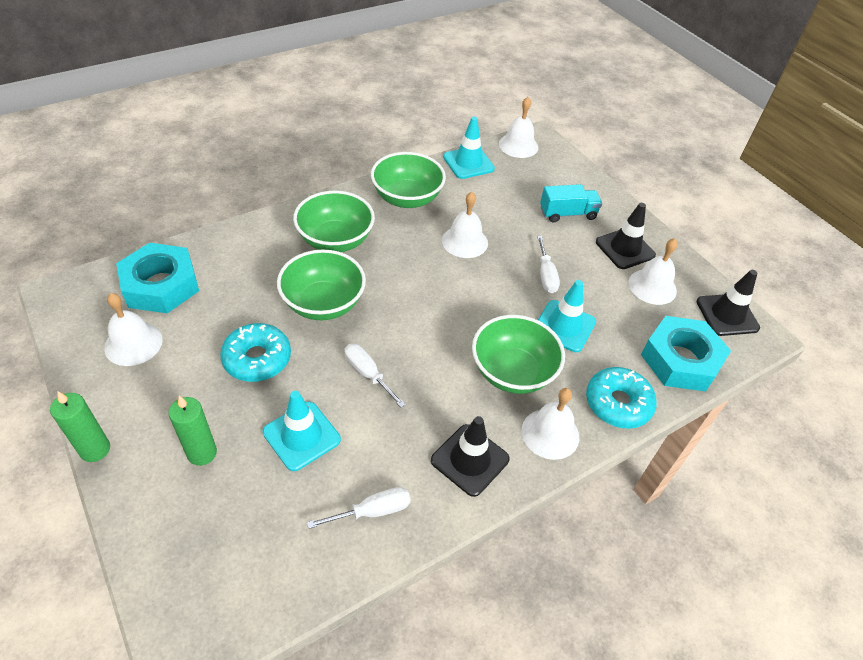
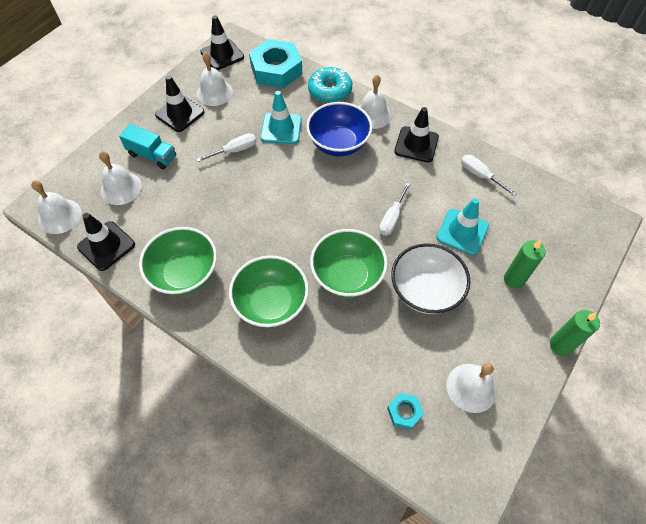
camera: 110 degrees left, 10 degrees up
turquoise nut [116,243,199,313] -> turquoise nut [387,393,424,430], size x0.45
turquoise donut [220,323,291,382] -> white bowl [391,243,470,314]
white bell [442,192,488,258] -> white bell moved to [99,151,142,205]
turquoise traffic cone [443,117,495,179] -> black traffic cone [77,213,135,271]
green bowl [472,315,565,394] -> blue bowl [306,102,373,156]
turquoise truck [540,184,602,222] -> turquoise truck turned 150 degrees clockwise [119,124,176,169]

